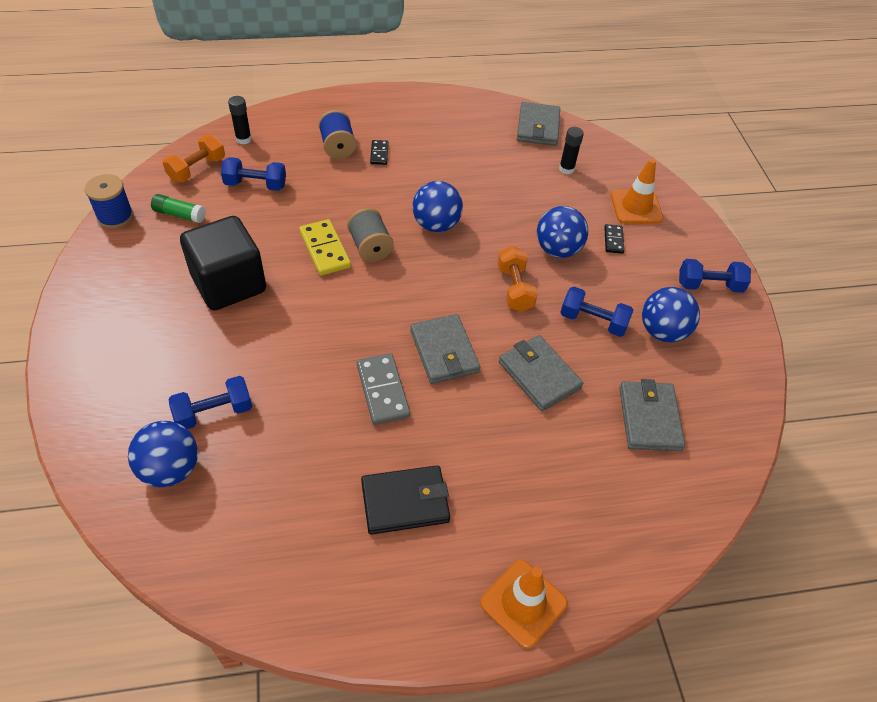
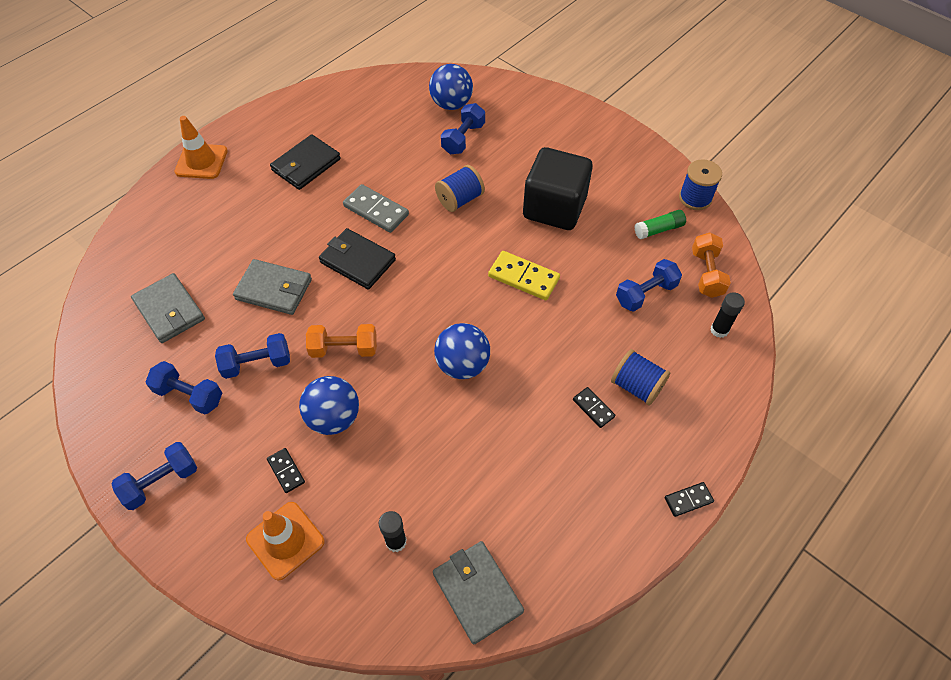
camera: 145 degrees right, 5 degrees up
grey spool [347,208,394,262] -> none
grey wallet [410,314,480,384] -> black wallet [319,228,396,289]
orange dumbbell [498,246,537,312] -> orange dumbbell turned 45 degrees counterclockwise [306,324,377,358]
blue ball [642,287,700,342] -> blue dumbbell [146,361,222,415]
none -> blue spool [435,165,485,212]
none -> black domino [665,482,714,517]

